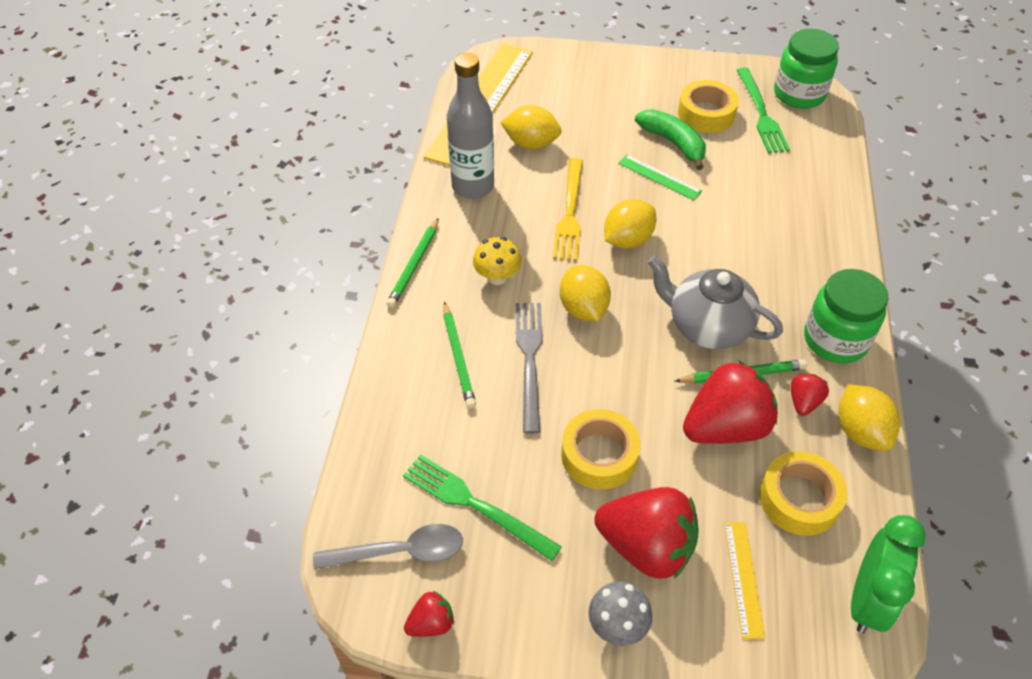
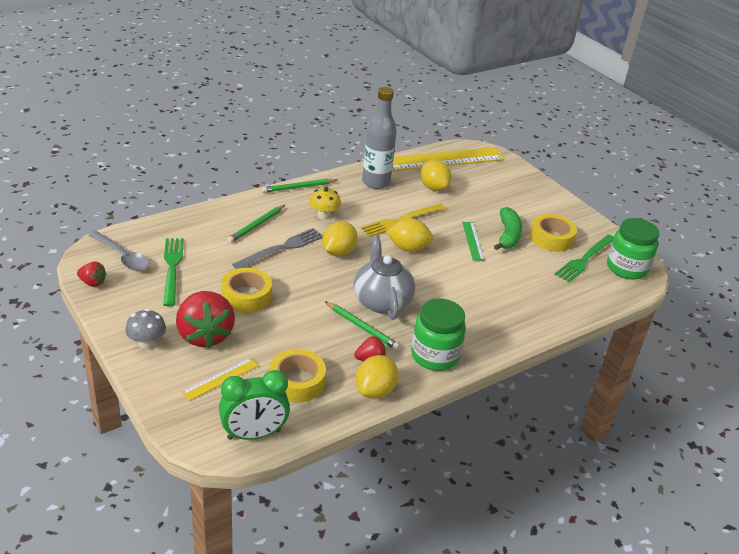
camera: 45 degrees right, 15 degrees down
red strawberry [683,360,778,444] -> none

